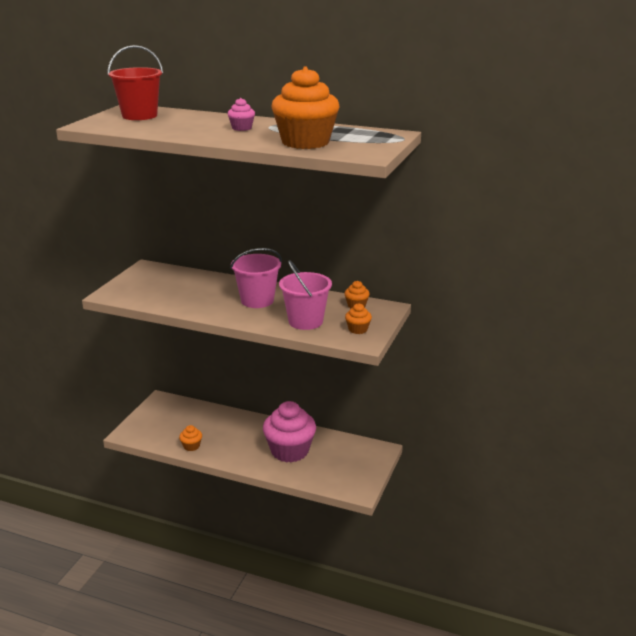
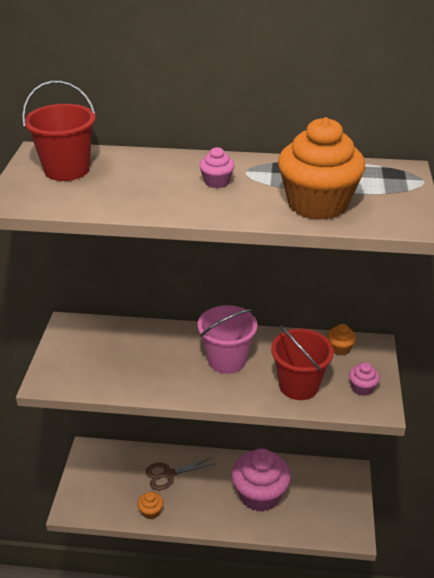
camera: 15 degrees left, 10 degrees up
pink bucket [279,260,332,330] -> red bucket [271,325,334,400]
orange cupcake [345,303,372,334] -> pink cupcake [349,362,380,396]
none -> brown scissors [146,457,216,490]

